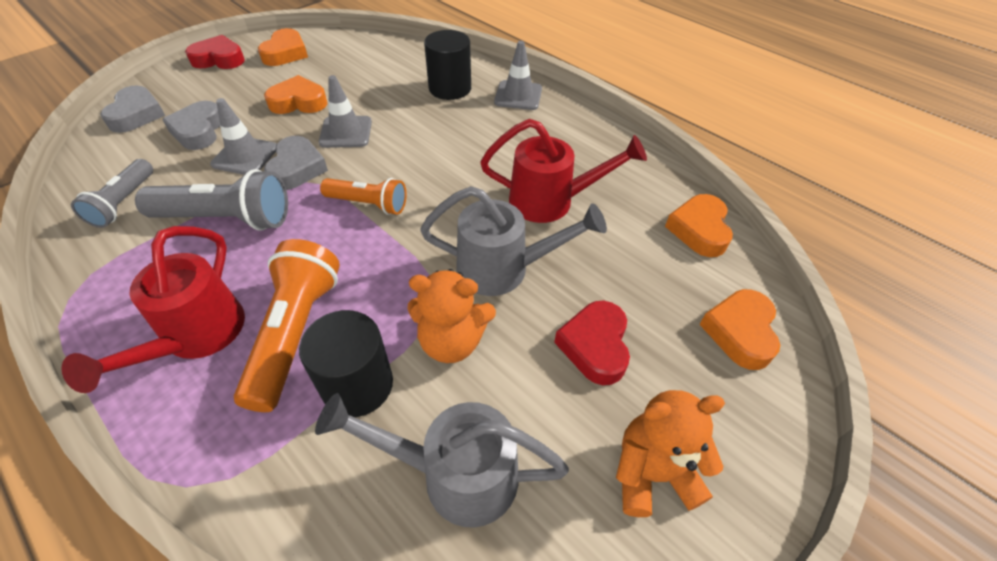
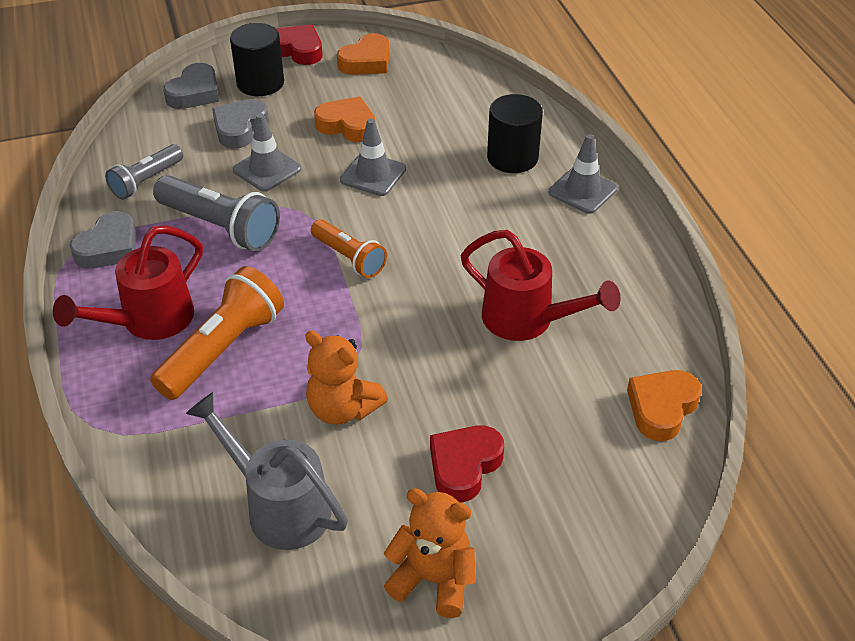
camera: 30 degrees right, 5 degrees down
grey heart [264,136,328,190] -> grey heart moved to [70,211,137,269]
black cylinder [299,310,393,417] -> black cylinder moved to [230,23,284,96]
grey watering can [420,186,607,296] -> none
orange heart [699,289,780,370] -> none

